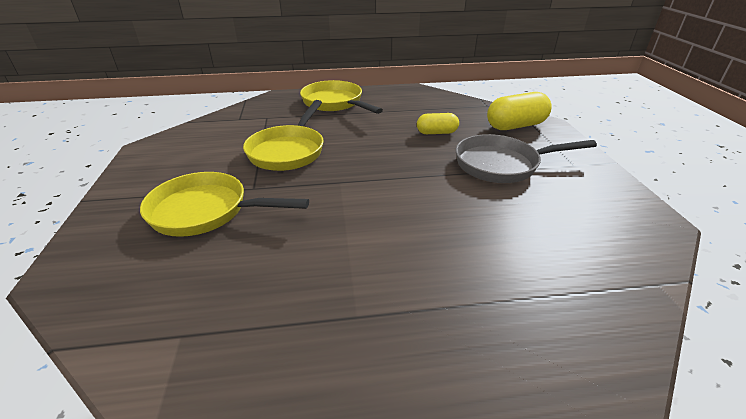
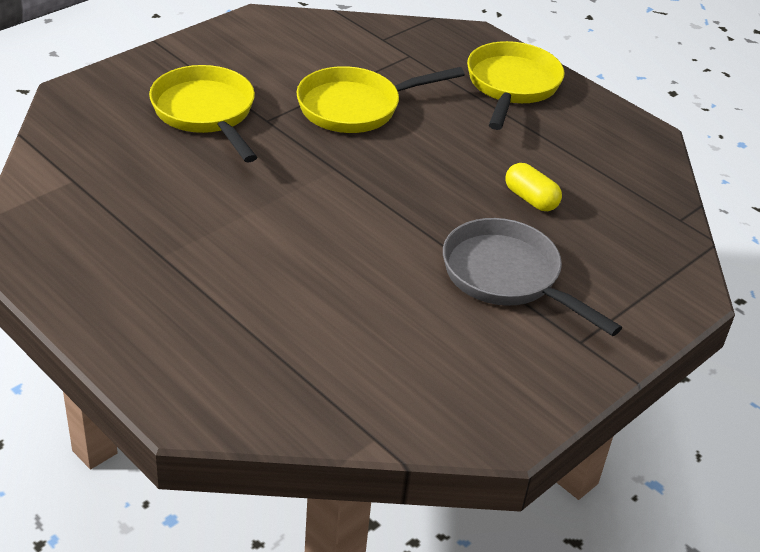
camera: 50 degrees right, 5 degrees up
yellow capsule [487,92,552,130] -> none

